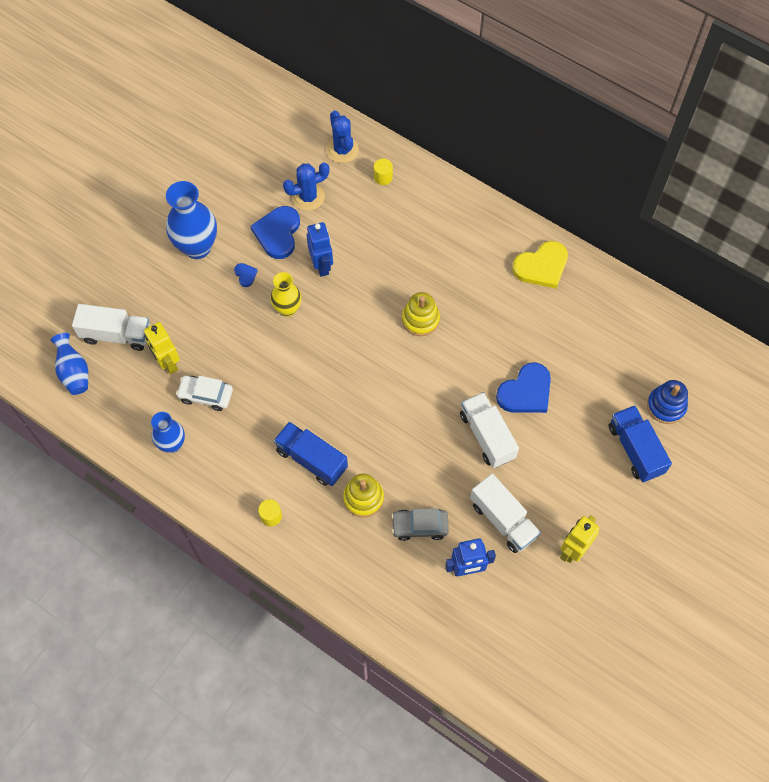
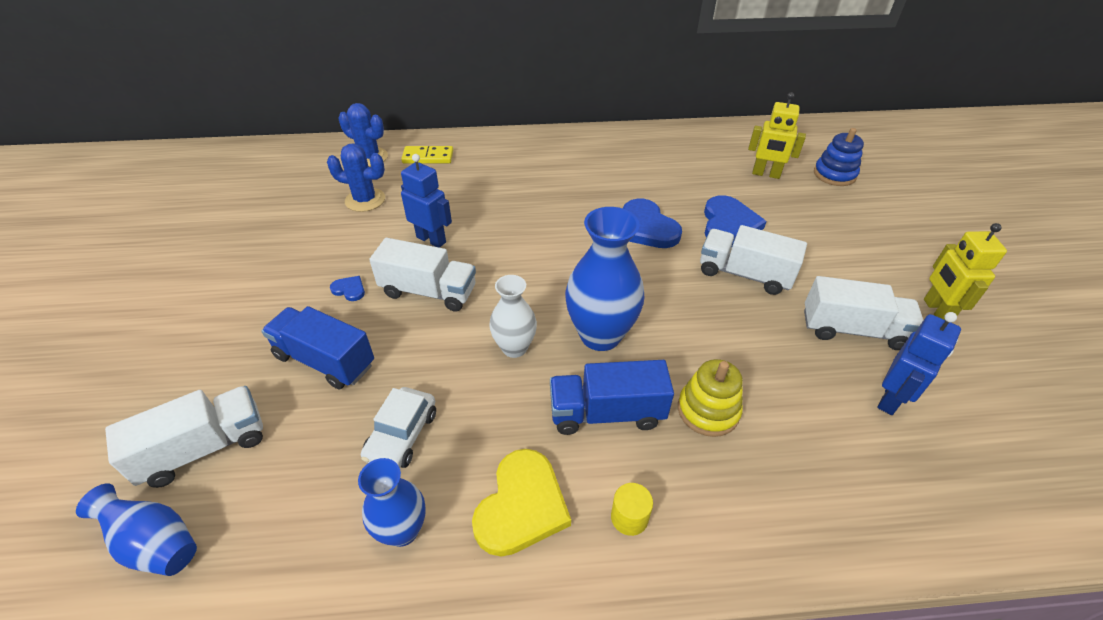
camera: 40 degrees left, 20 degrees down
yellow robot [144,322,180,374] -> yellow robot moved to [748,92,806,179]
blue vase [166,181,217,259] -> blue vase moved to [565,207,645,351]
white car [176,376,233,411] -> white car turned 45 degrees counterclockwise [361,387,436,468]
blue heart [250,206,300,259] -> blue heart moved to [623,198,682,248]
yellow vase [270,272,301,317] -> white truck [369,238,476,312]
blue cactus [283,162,329,211] -> blue cactus turned 75 degrees clockwise [327,144,385,212]
yellow cylinder [374,159,393,185] -> yellow domino [401,146,453,164]
grey car [391,508,449,541] -> none
yellow stacking toy [402,292,440,336] -> none
yellow heart [512,241,568,289] -> yellow heart moved to [472,449,571,557]
blue truck [608,405,672,482] -> blue truck moved to [261,306,374,389]
none -> white vase [489,275,537,358]

